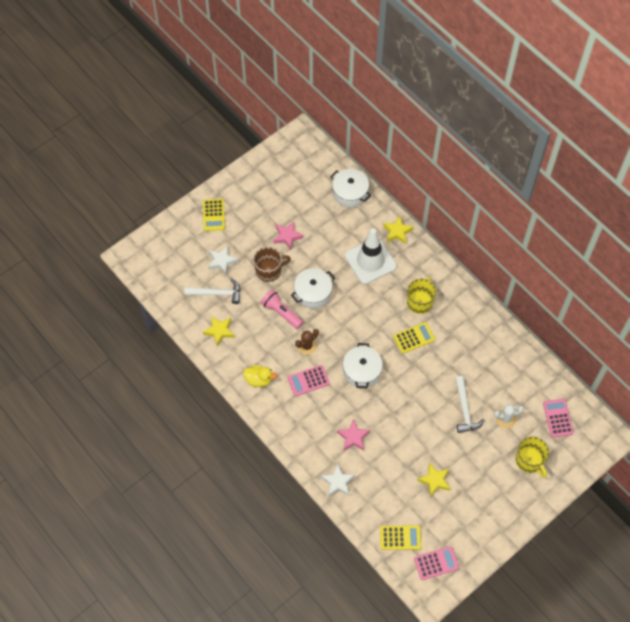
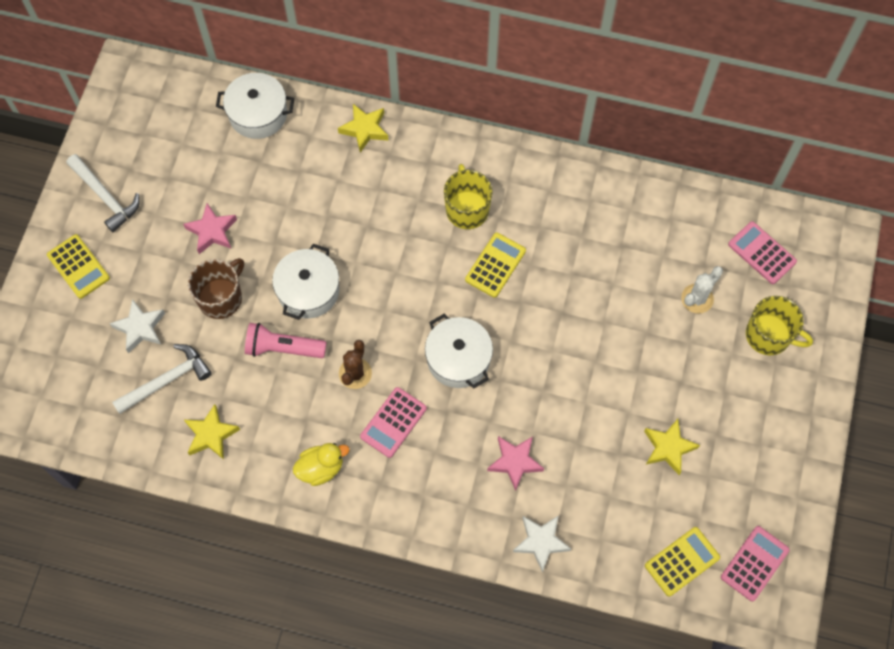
camera: 35 degrees left, 5 degrees up
white traffic cone [345,228,397,284] -> none
white hammer [455,376,484,433] -> white hammer moved to [67,154,140,232]

